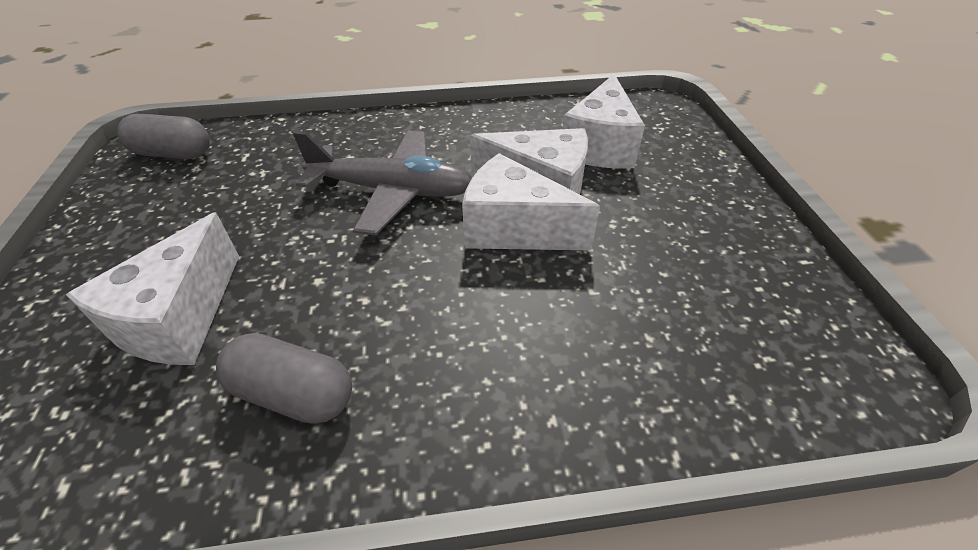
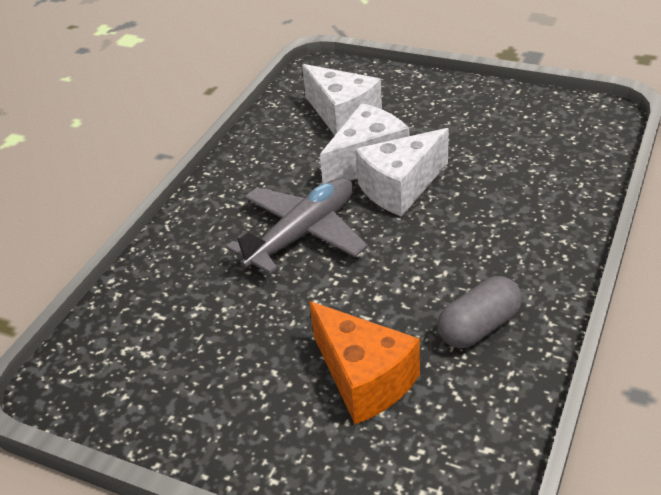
camera: 55 degrees left, 5 degrees down
white cheese [66,212,239,365] -> orange cheese [309,301,420,425]
grey capsule [117,114,210,159] -> none

